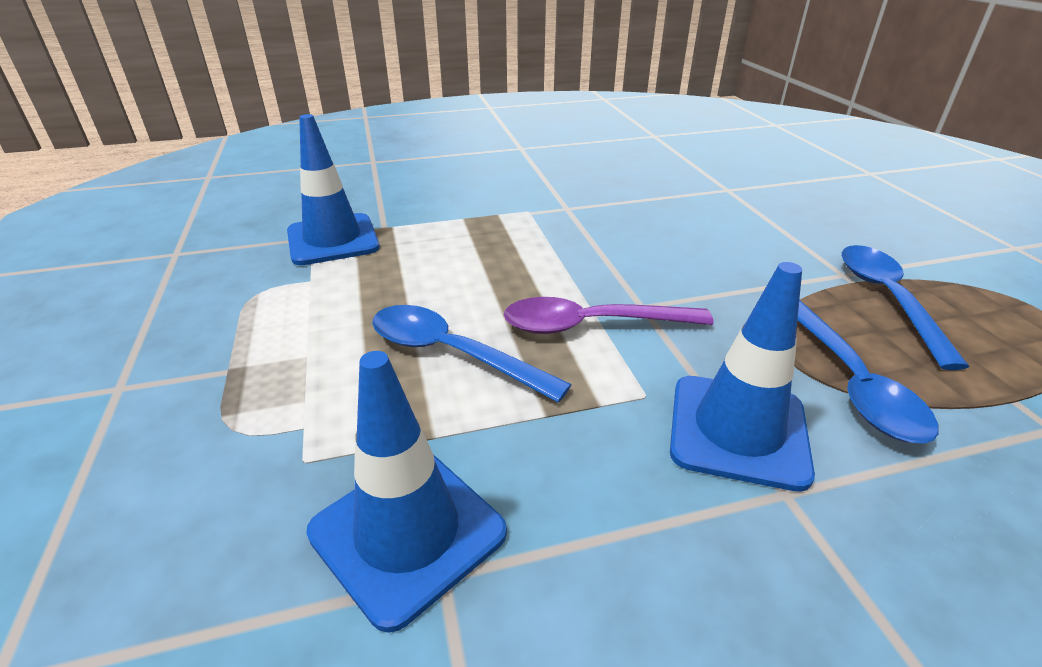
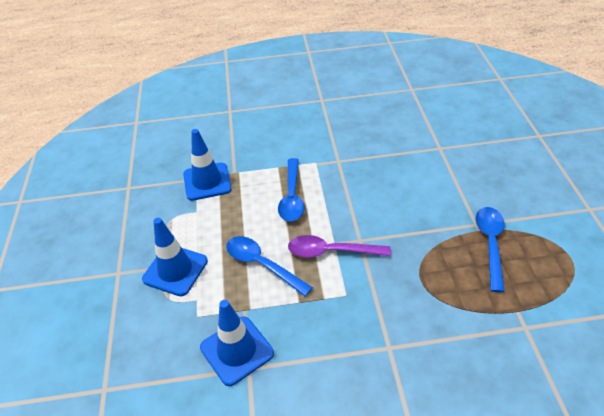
camera: 10 degrees right, 10 degrees up
blue traffic cone [670,262,815,492] -> blue traffic cone moved to [142,218,208,296]
blue spoon [797,300,938,444] -> blue spoon moved to [278,158,304,222]

